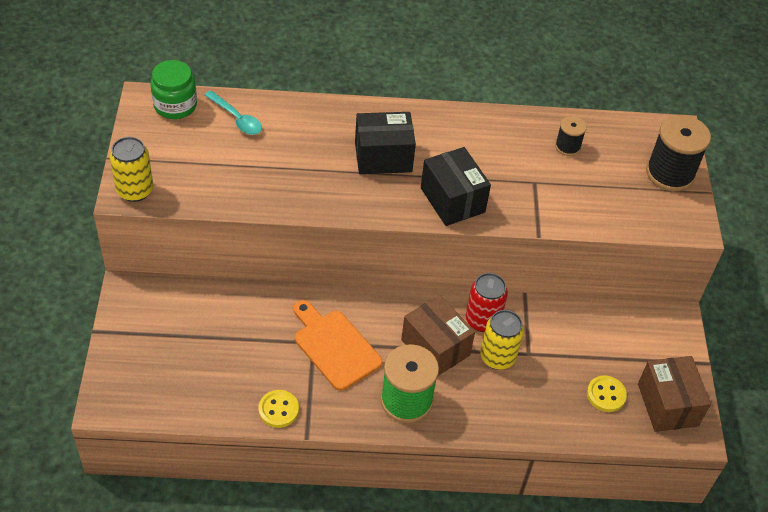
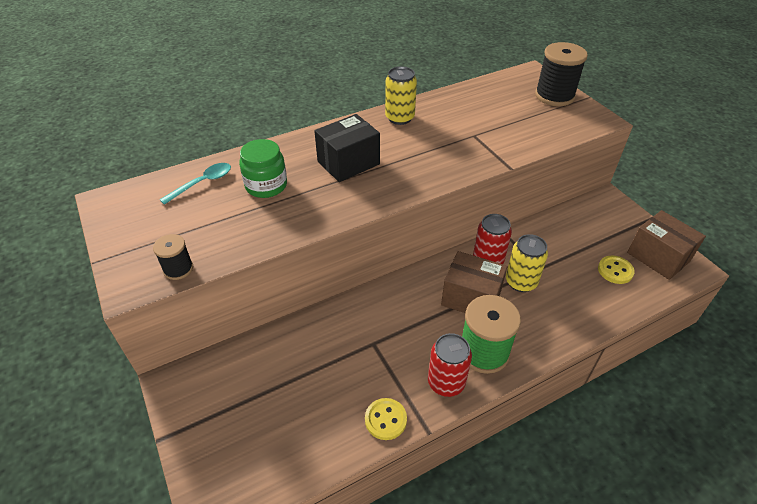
camera: 25 degrees left, 5 degrees down
yellow can [110,137,153,202] -> yellow can moved to [385,66,417,125]
green jar [150,60,197,119] -> green jar moved to [239,139,287,198]
turquoise spoon [205,91,262,135] -> turquoise spoon turned 60 degrees counterclockwise [160,163,231,205]
orange cutting board [294,300,382,391] -> none
black box [421,147,491,226] -> none
black spool [555,116,587,156] -> black spool moved to [153,234,193,280]
none -> red can [428,333,472,397]

